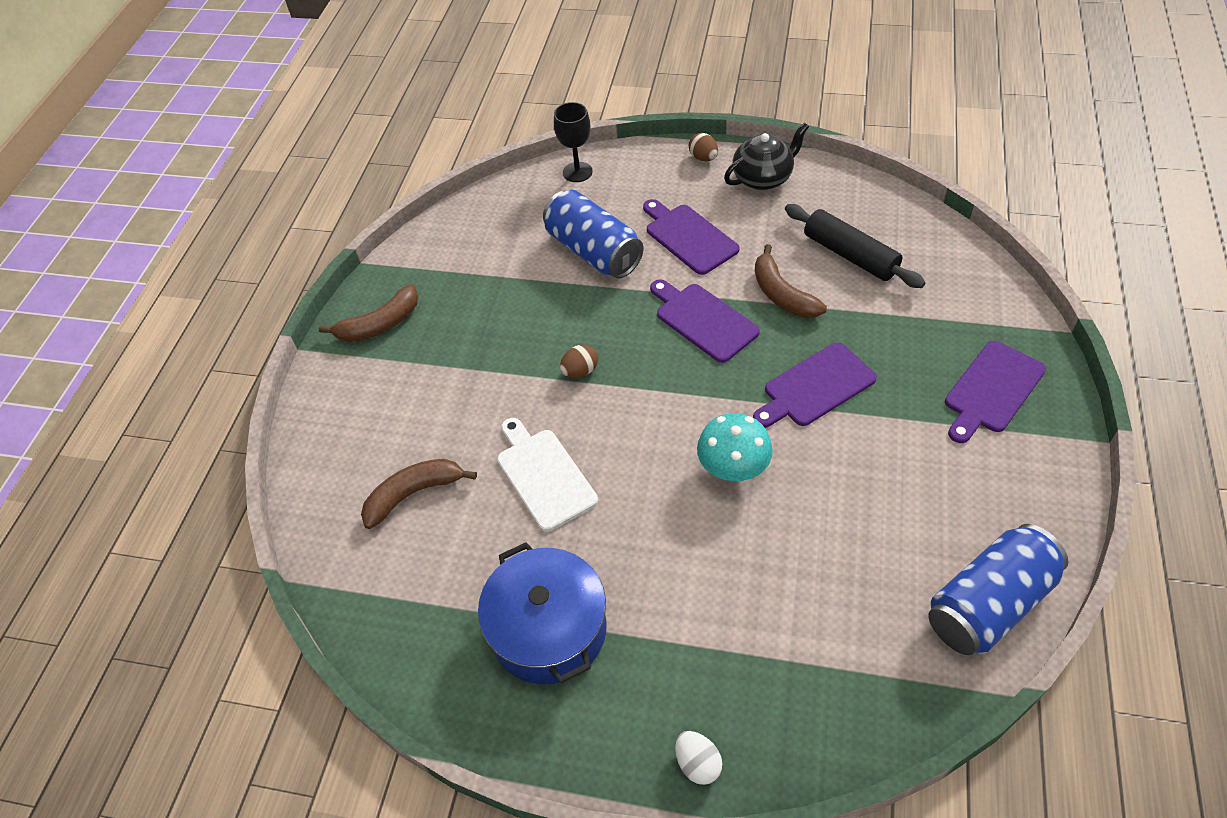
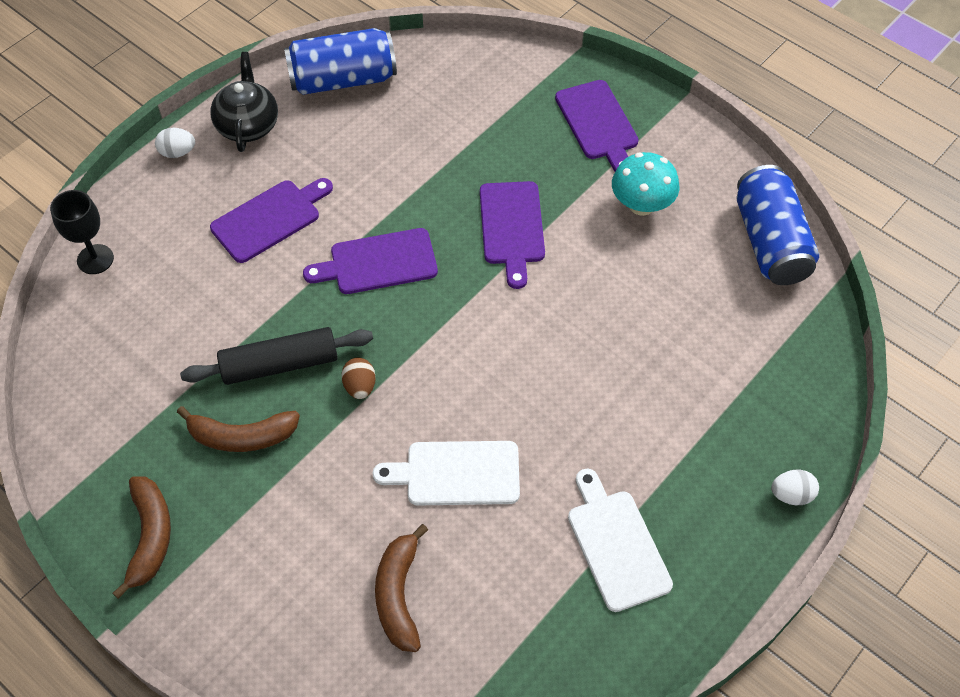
camera: 65 degrees left, 5 degrees up
blue pot [478,542,607,684] -> white cutting board [568,468,673,612]
blue can [543,190,644,278] -> blue can moved to [284,28,397,95]
purple cutting board [643,199,740,275] -> purple cutting board turned 150 degrees clockwise [210,178,333,263]
brown egg [689,133,718,161] -> white egg [155,128,195,158]
turquoise mushroom [697,413,773,481] -> turquoise mushroom moved to [612,152,679,216]
brown banana [755,244,827,318] -> brown banana moved to [177,406,300,452]
black rolling pin [785,204,925,288] -> black rolling pin moved to [180,327,373,385]

